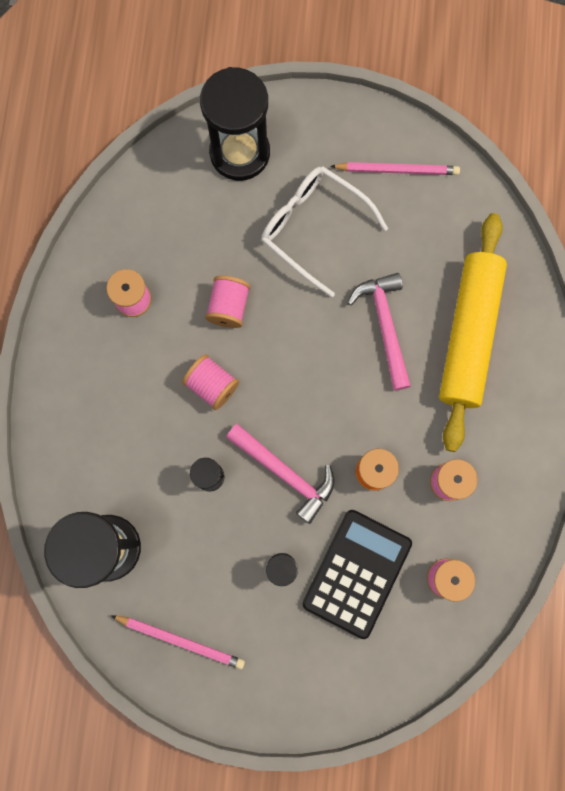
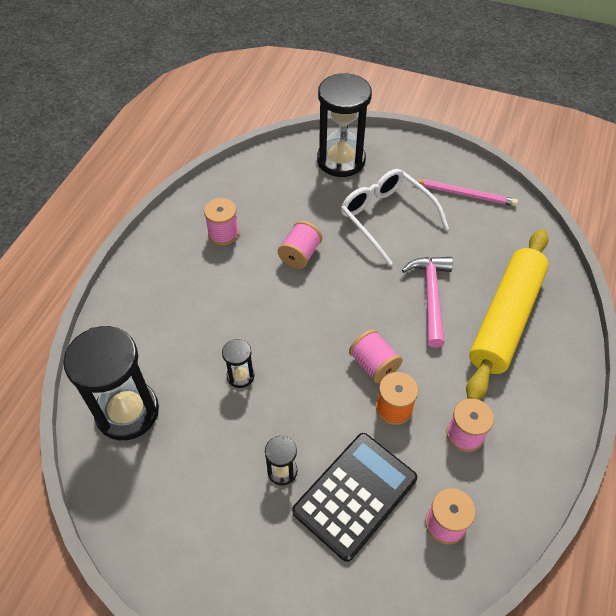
camera: 15 degrees right, 25 degrees down
pink pencil [111,615,245,669] -> none
pink spool [182,354,239,410] -> pink spool moved to [349,329,402,383]
pink hammer [226,424,334,524] -> none

